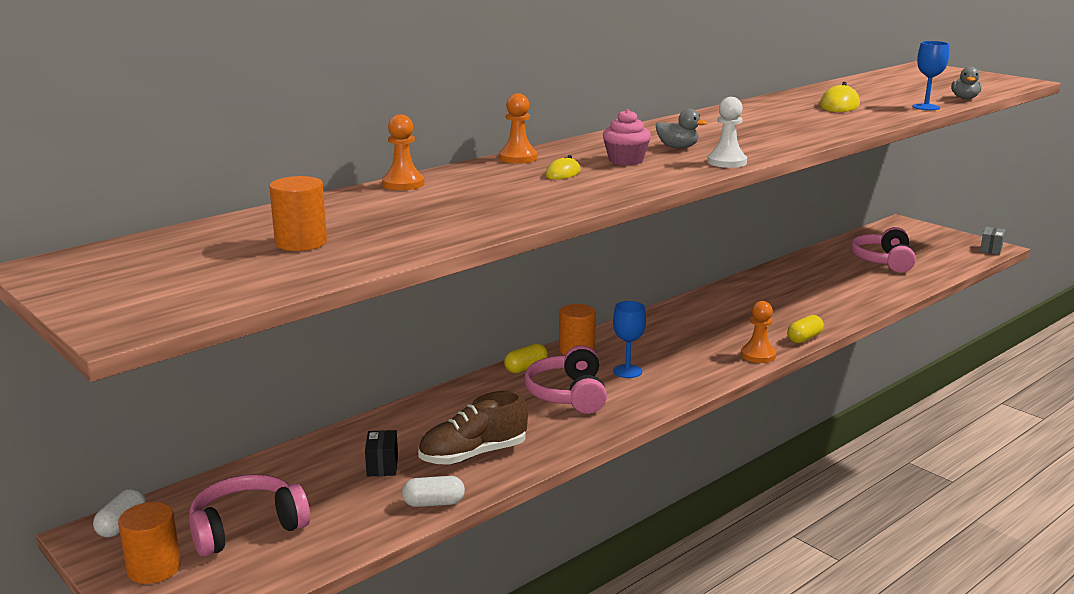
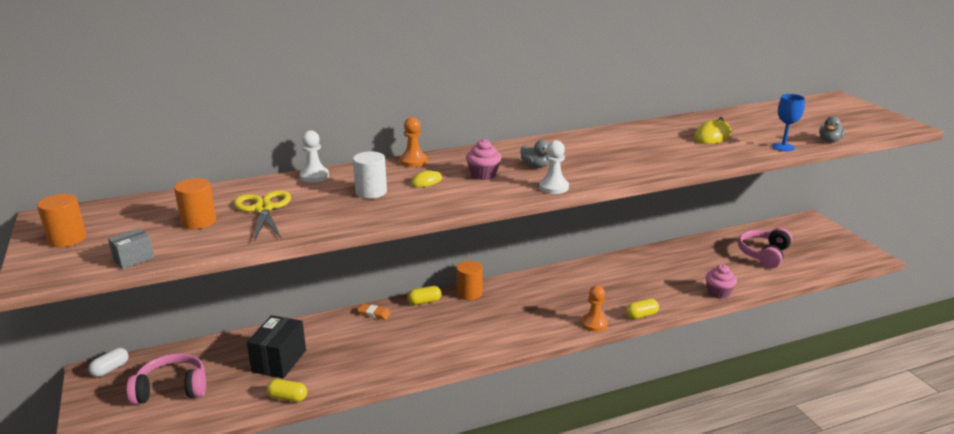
camera: 20 degrees right, 5 degrees up
orange cylinder [118,502,181,584] -> orange cylinder moved to [37,194,86,248]
black box [365,430,398,477] -> black box [247,315,306,378], size x1.85
orange pawn [382,114,424,190] -> white pawn [300,130,329,183]
white capsule [402,476,465,507] -> yellow capsule [267,379,307,402]
brown shoe [418,390,528,465] -> none
pink headphones [524,345,607,414] -> none
blue goblet [613,301,646,378] -> none
grey box [980,227,1005,255] -> grey box moved to [108,228,154,269]
none -> yellow scissors [234,190,291,241]
none -> white cylinder [353,151,387,199]
none -> orange eraser [357,304,391,320]
none -> pink cupcake [705,264,737,299]

